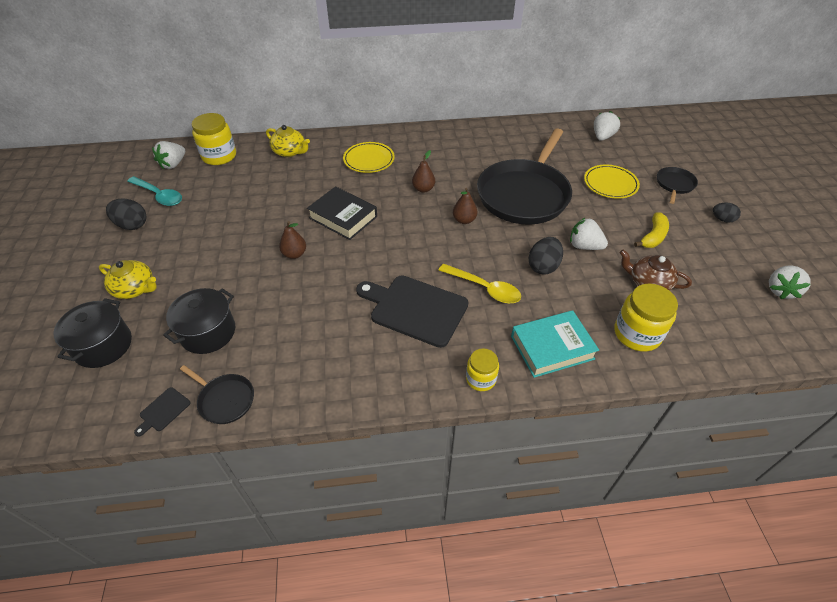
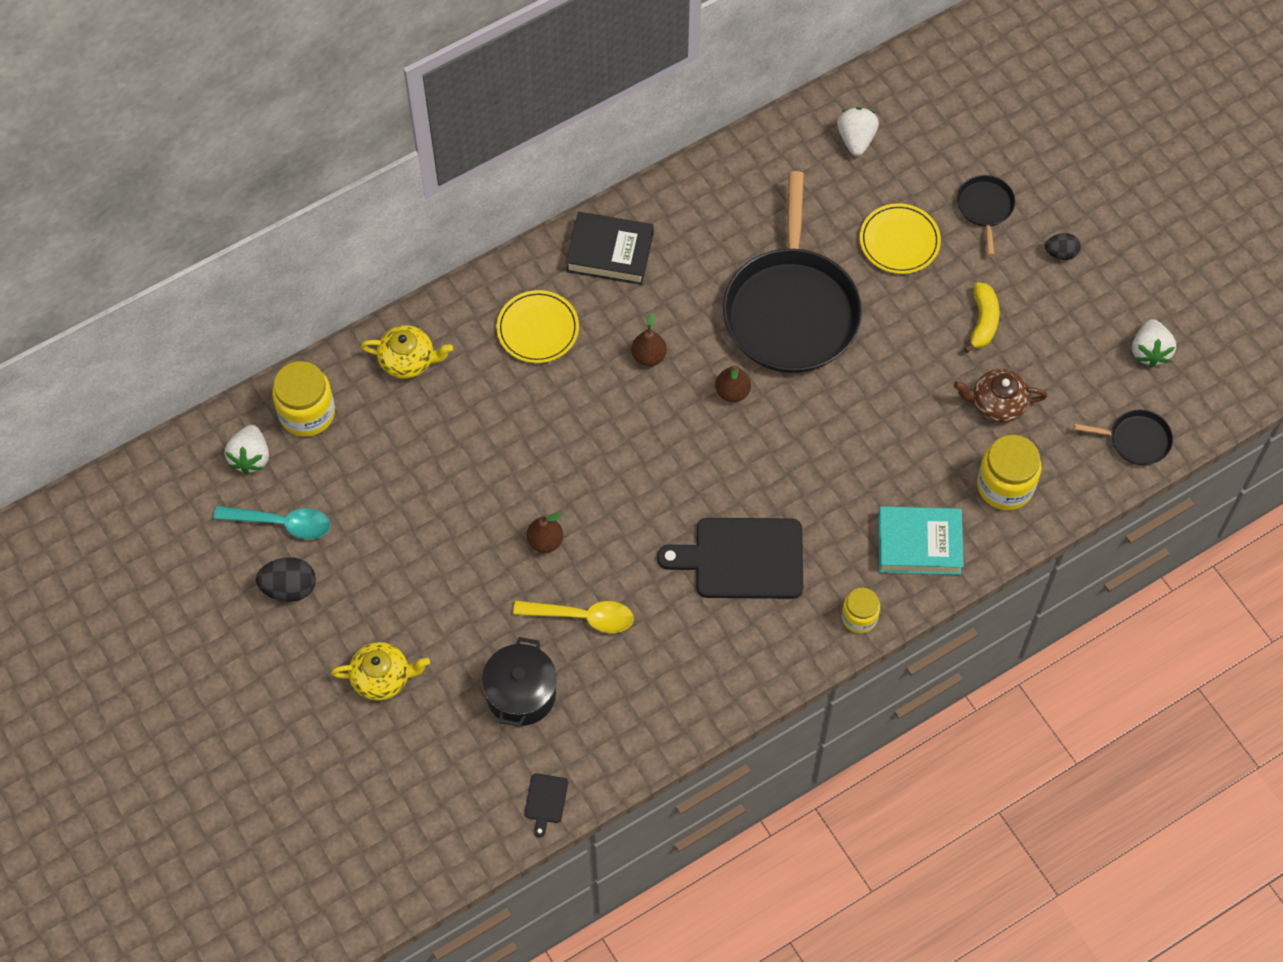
camera: 25 degrees left, 15 degrees up
black pot [53,298,132,368] -> none
black pan [180,365,254,424] -> black pan moved to [1074,409,1173,465]
black book [307,186,377,240] -> black book moved to [566,212,654,285]
yellow spoon [438,264,521,303] -> yellow spoon moved to [513,601,634,633]
turquoise book [511,310,599,378] -> turquoise book turned 45 degrees clockwise [878,506,964,575]
black egg [528,237,563,274] -> none
white strawberry [570,218,608,250] -> none

